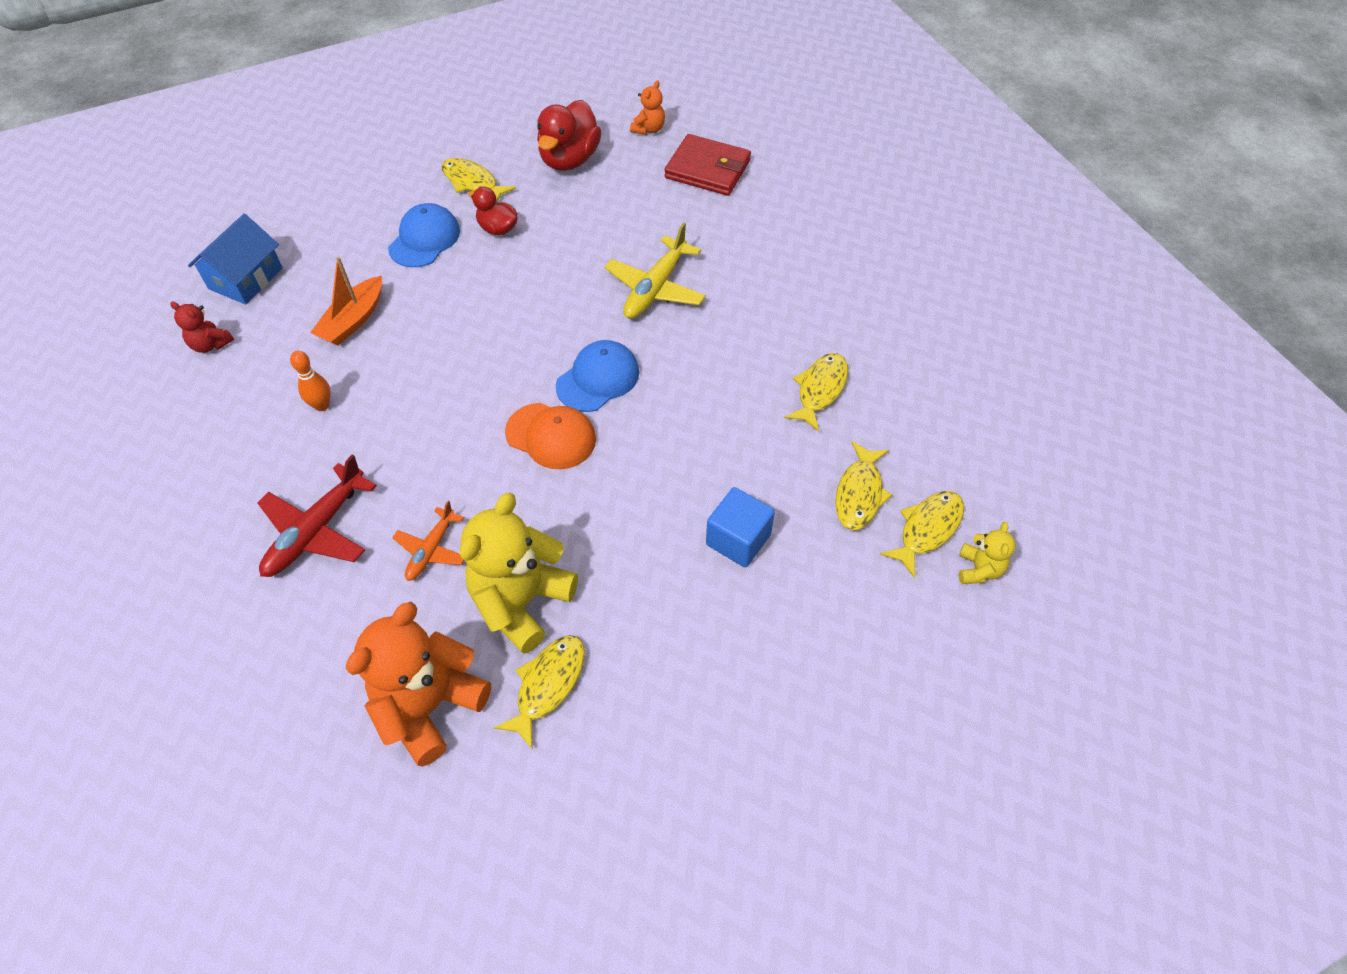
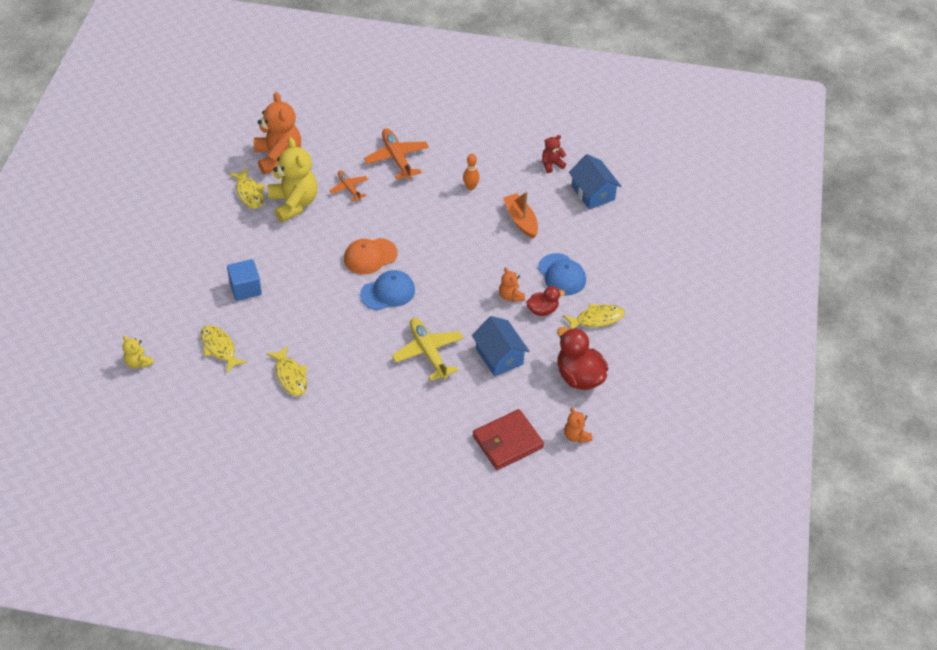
camera: 125 degrees right, 5 degrees down
red plane [257,455,377,577] -> orange plane [364,128,429,180]
blue cap [556,340,639,412] -> blue cap turned 105 degrees counterclockwise [360,270,415,310]
yellow fish [880,491,964,578] -> none
none -> blue house [472,316,529,376]
none -> orange teddy bear [499,267,525,302]

